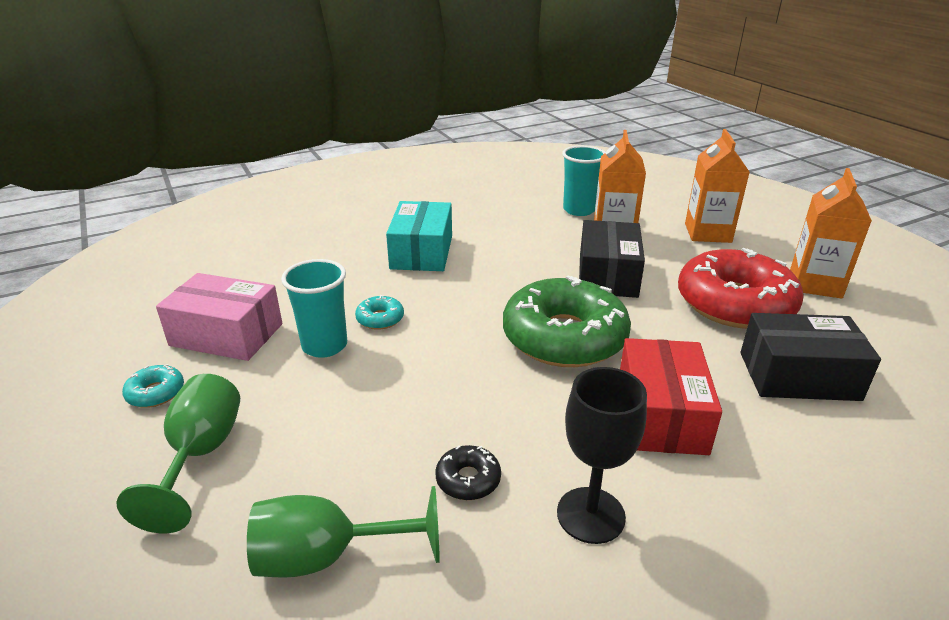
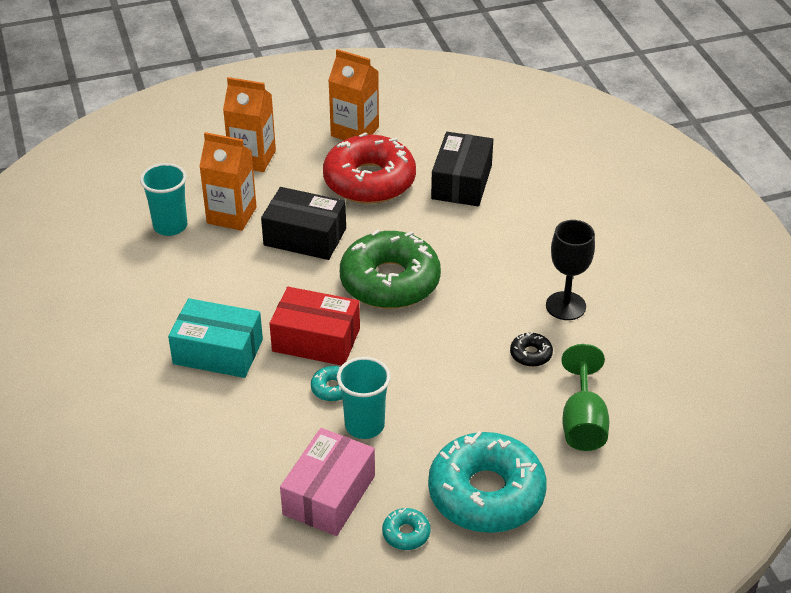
camera: 80 degrees left, 10 degrees up
green goblet [116,374,240,533] -> turquoise donut [428,431,547,533]
red box [620,338,722,455] -> red box moved to [269,287,360,366]

